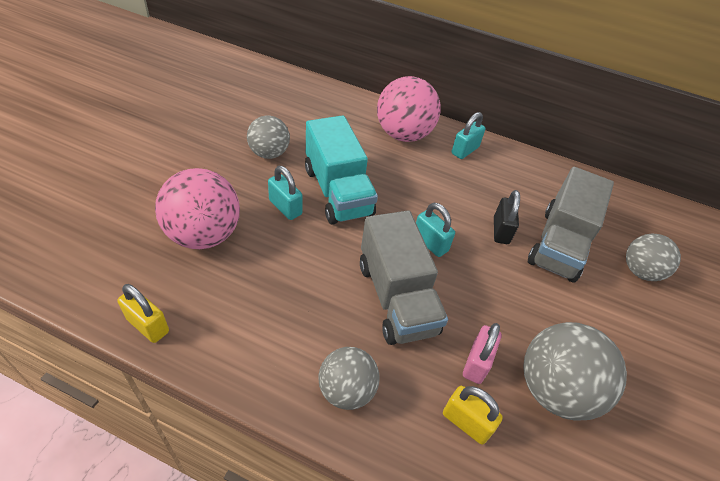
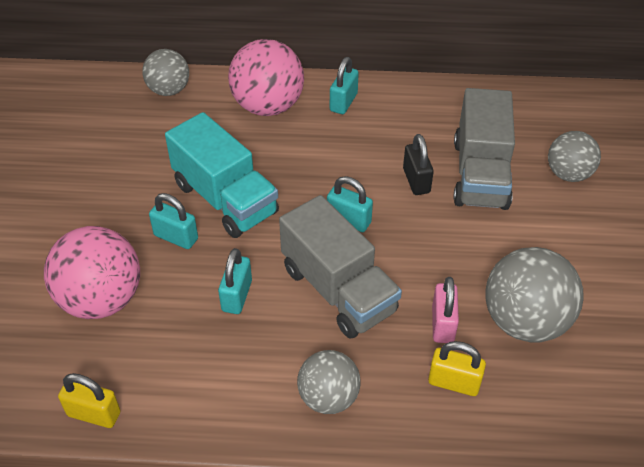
camera: 15 degrees left, 0 degrees up
grey ball [247,115,290,159] -> grey ball moved to [142,49,189,96]
none -> turquoise padlock [218,248,252,314]

